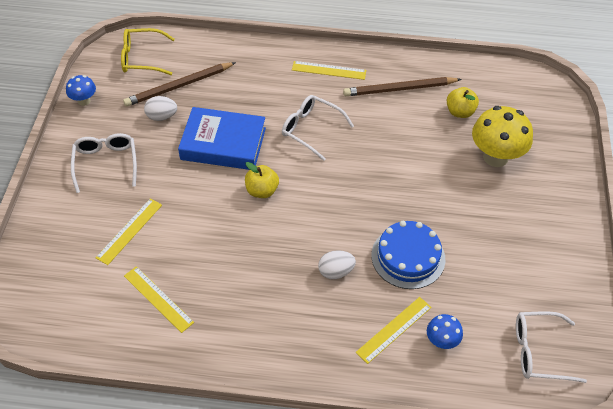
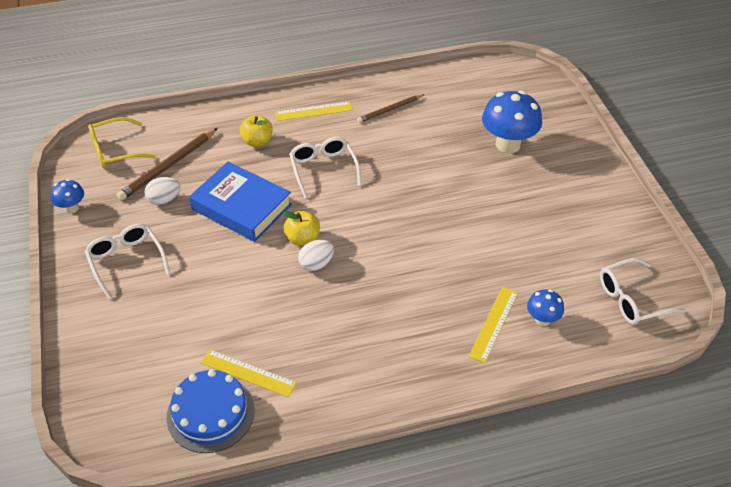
camera: 20 degrees left, 5 degrees down
yellow ruler [95,198,162,265] -> none
blue book [178,107,266,170] -> blue book turned 45 degrees clockwise [189,162,292,242]
white glasses [282,95,354,161] -> white glasses turned 60 degrees clockwise [289,137,361,198]
white egg [318,250,356,279] -> white egg moved to [298,240,334,271]
brown pencil [343,77,462,96] -> brown pencil [357,94,425,123], size x0.64
blue cake [371,221,445,289] -> blue cake moved to [167,369,255,453]
yellow apple [447,87,479,118] -> yellow apple moved to [240,115,273,147]
yellow mushroom [472,106,533,167] -> blue mushroom [482,91,542,153]

